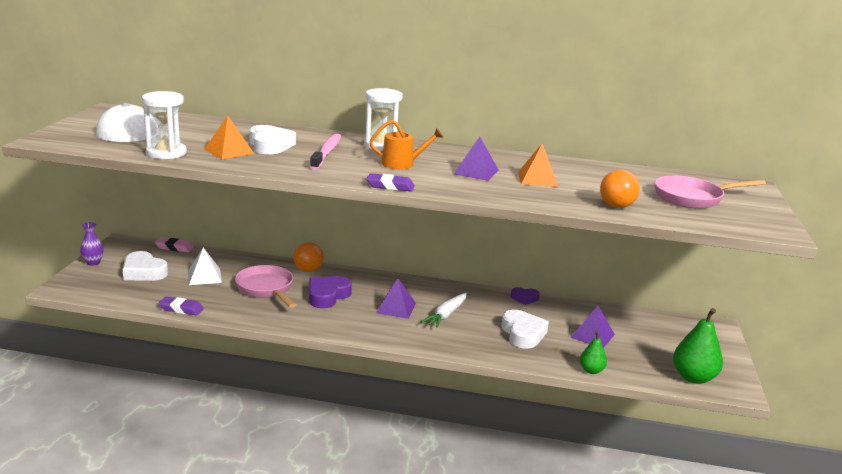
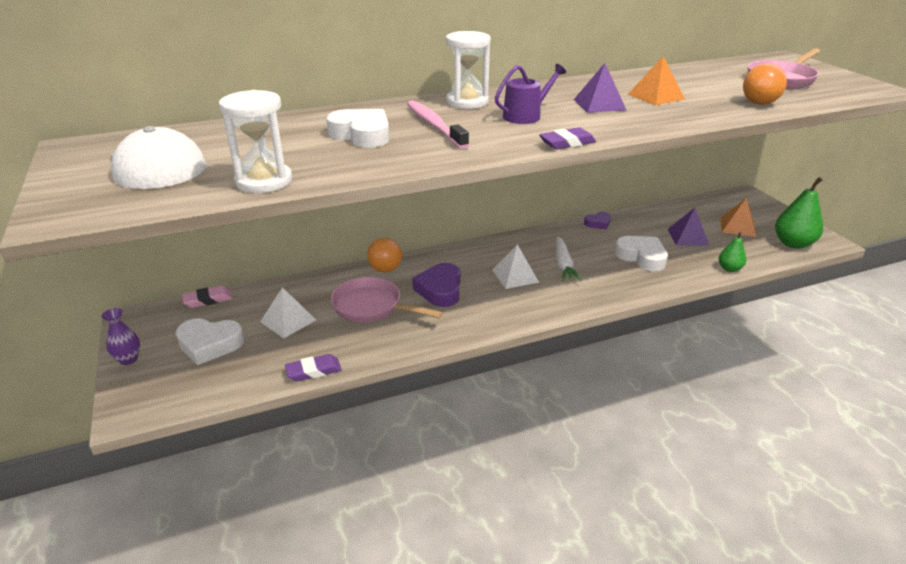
camera: 30 degrees left, 10 degrees up
orange pyramid [204,116,254,159] -> orange pyramid moved to [721,198,756,237]
orange watering can [369,120,443,169] -> purple watering can [495,64,566,124]
purple pyramid [376,279,416,319] -> white pyramid [492,244,539,289]

